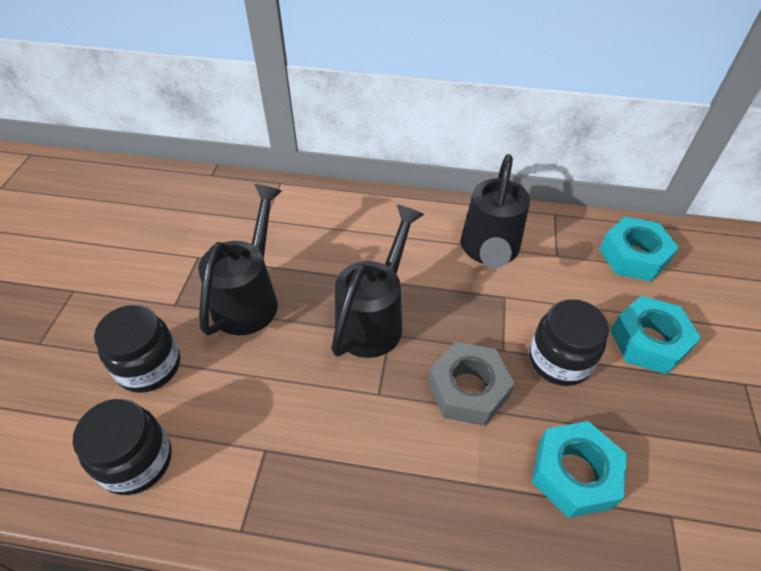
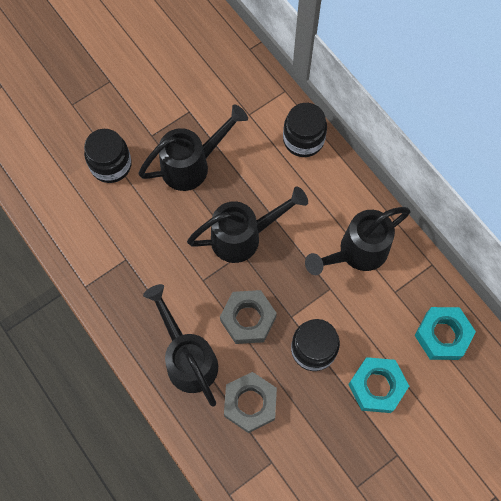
camera: 45 degrees right, 20 degrees up
black jar [73,399,172,495] -> black jar moved to [283,103,327,157]
turquoise nut [532,421,627,518] -> grey nut [224,372,277,433]
none -> black watering can [143,284,218,406]

